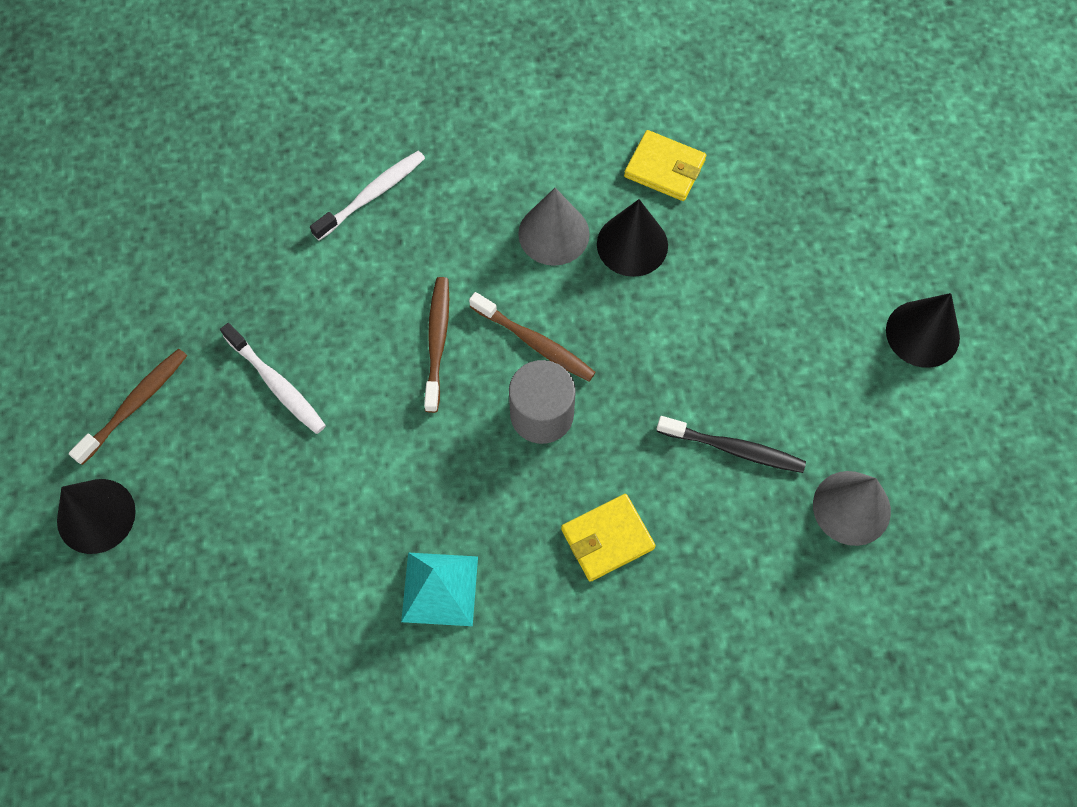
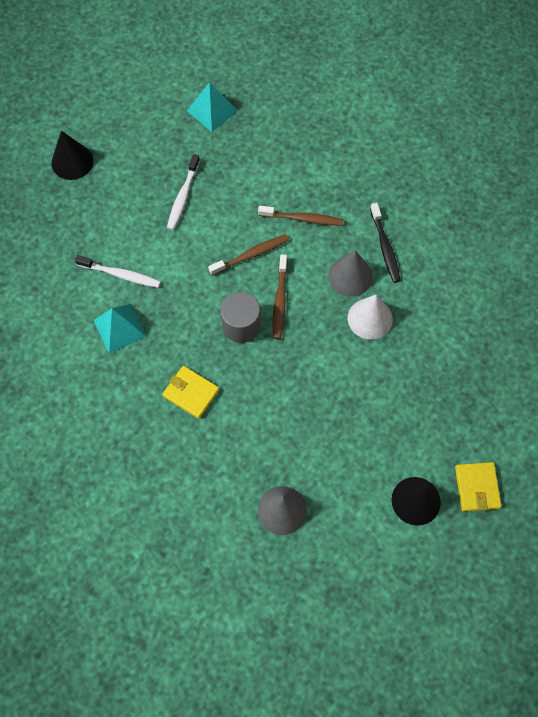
camera: 60 degrees right, 0 degrees up
brown toothbrush [69,349,187,465] -> brown toothbrush moved to [258,206,344,226]
white toothbrush [310,151,425,240] -> white toothbrush moved to [75,255,161,288]
black cone [597,199,668,277] -> white cone [348,294,393,340]
yellow wallet [624,130,706,201] -> yellow wallet moved to [455,462,502,512]
black toothbrush [657,416,806,473] -> black toothbrush moved to [370,203,400,283]
none -> turquoise pyramid [187,82,238,132]

